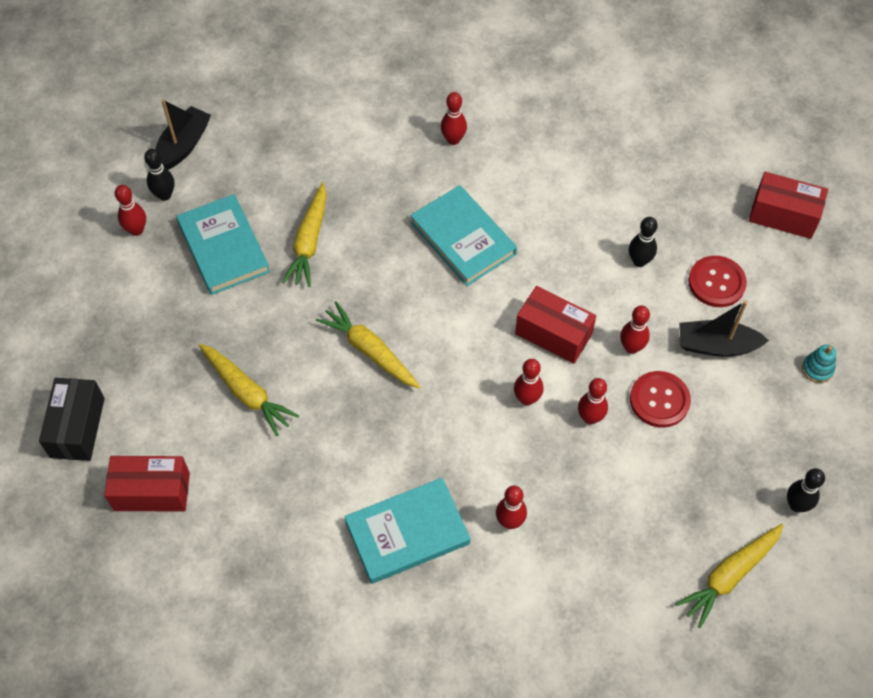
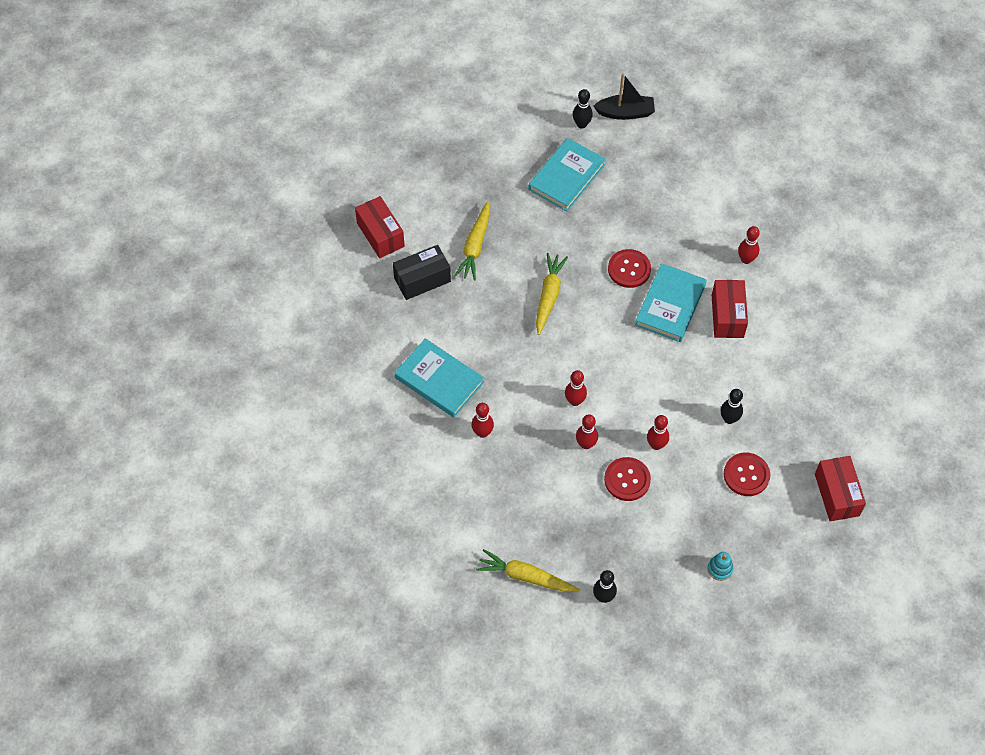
camera: 60 degrees right, 0 degrees up
black box [39,378,105,461] -> black box moved to [393,245,451,300]
red bowling pin [115,185,146,236] -> none
yellow carrot [282,183,327,287] -> none
red box [515,286,596,364] -> red box moved to [712,280,748,338]
black boat [680,300,769,357] -> none
none -> red button [608,249,651,288]

